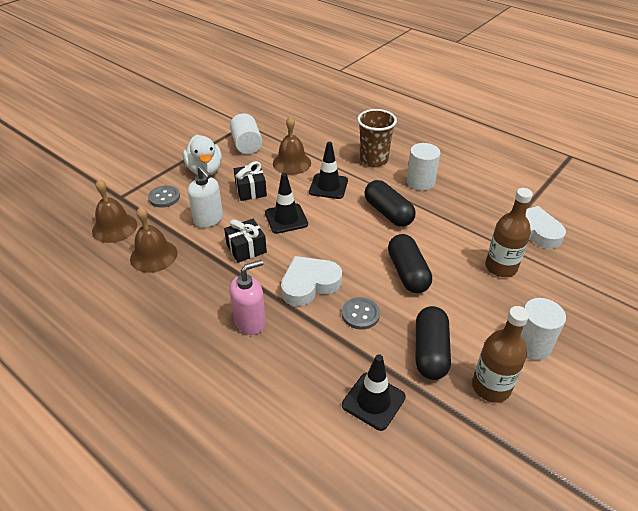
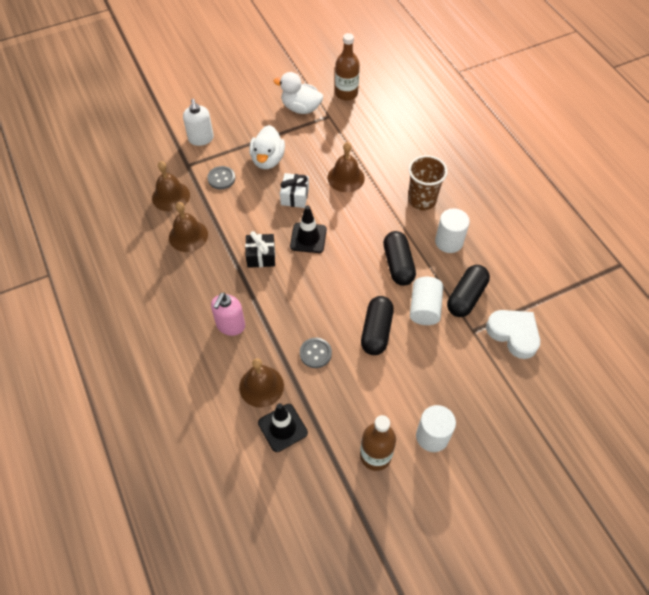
camera: 25 degrees right, 15 degrees up
white soap dispenser [188,166,223,228] -> white soap dispenser moved to [183,99,214,146]
pink soap dispenser [229,260,266,335] -> pink soap dispenser turned 120 degrees clockwise [211,292,245,336]
white cylinder [230,113,262,154] -> white cylinder moved to [410,277,443,325]
black gift [234,161,267,201] -> white gift [280,173,309,208]
white heart [281,256,342,306] -> none
black traffic cone [309,142,348,199] -> none
black capsule [416,306,451,380] -> black capsule moved to [447,265,490,317]
brown bottle [485,188,533,277] -> brown bottle moved to [335,33,360,101]
none -> brown bell [239,358,284,408]
none -> white duck [274,72,323,114]

